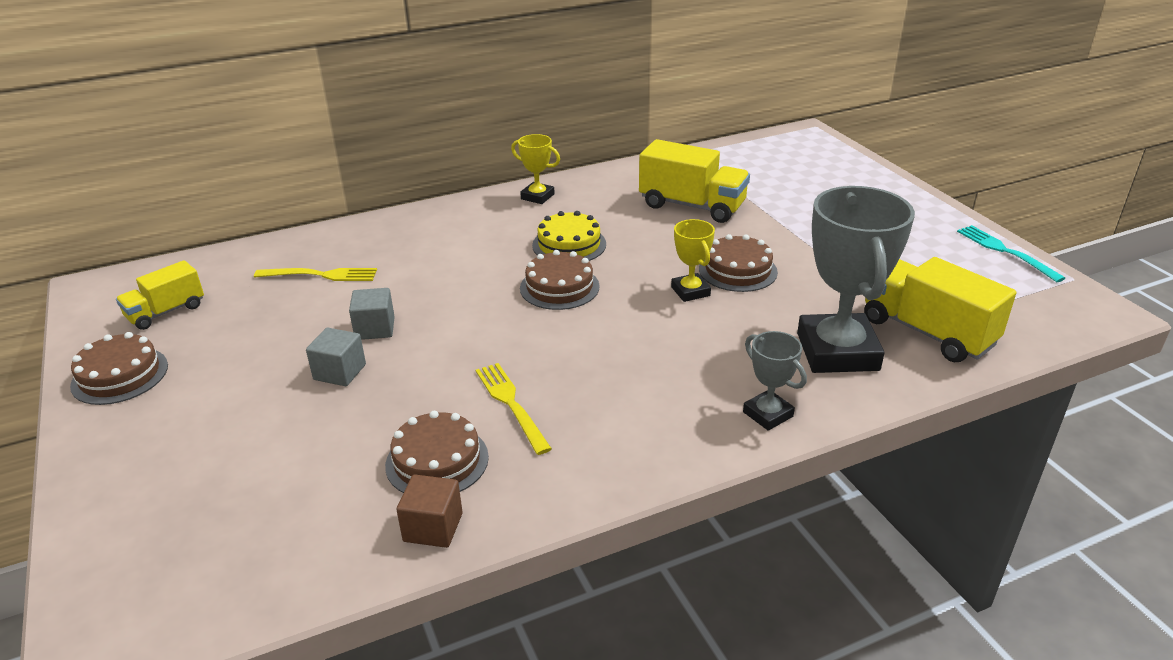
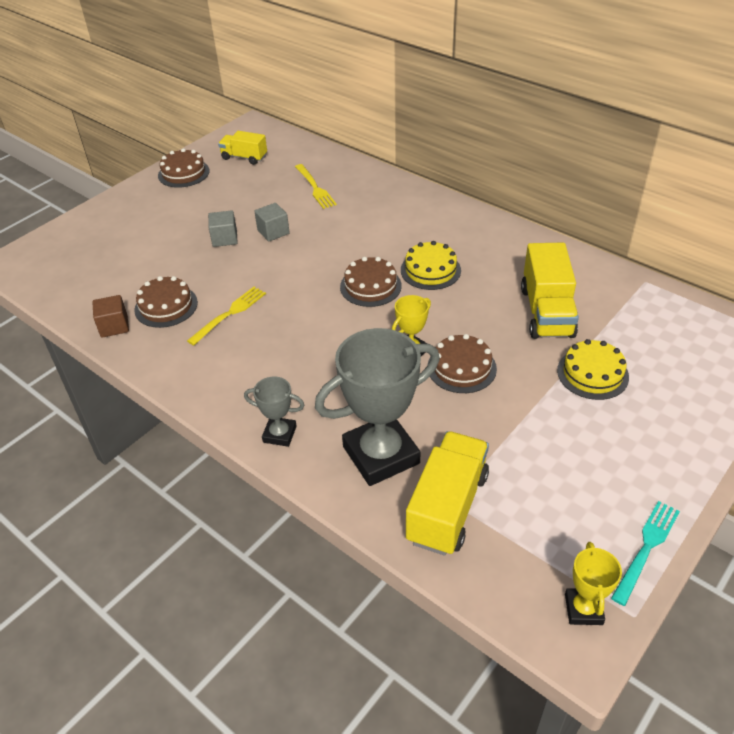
camera: 65 degrees right, 10 degrees up
yellow trophy [511,134,560,204] -> yellow trophy moved to [565,542,622,625]
grey trophy [743,331,807,431] -> grey trophy turned 75 degrees clockwise [244,376,304,447]
none -> yellow cake [557,339,629,400]

